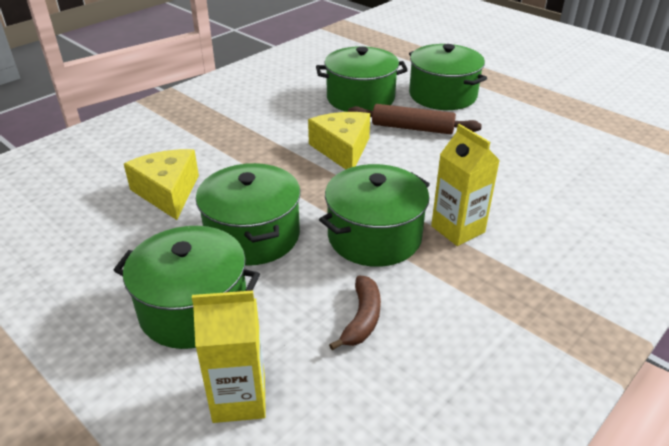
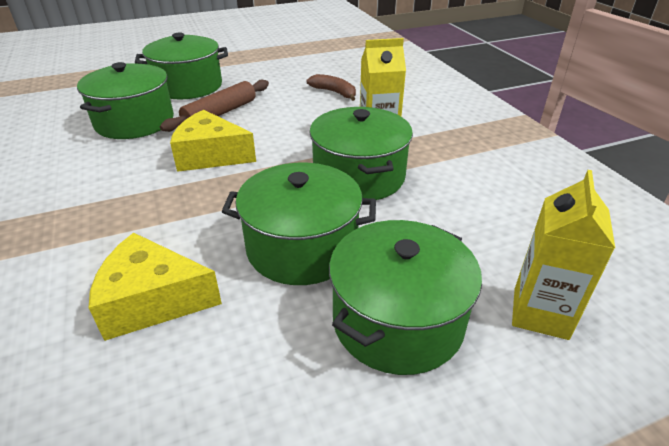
camera: 65 degrees left, 0 degrees up
brown banana [329,276,381,350] -> brown banana moved to [307,74,356,101]

